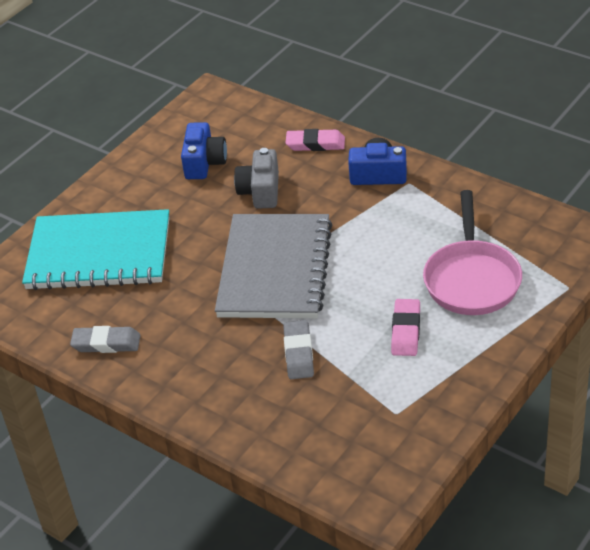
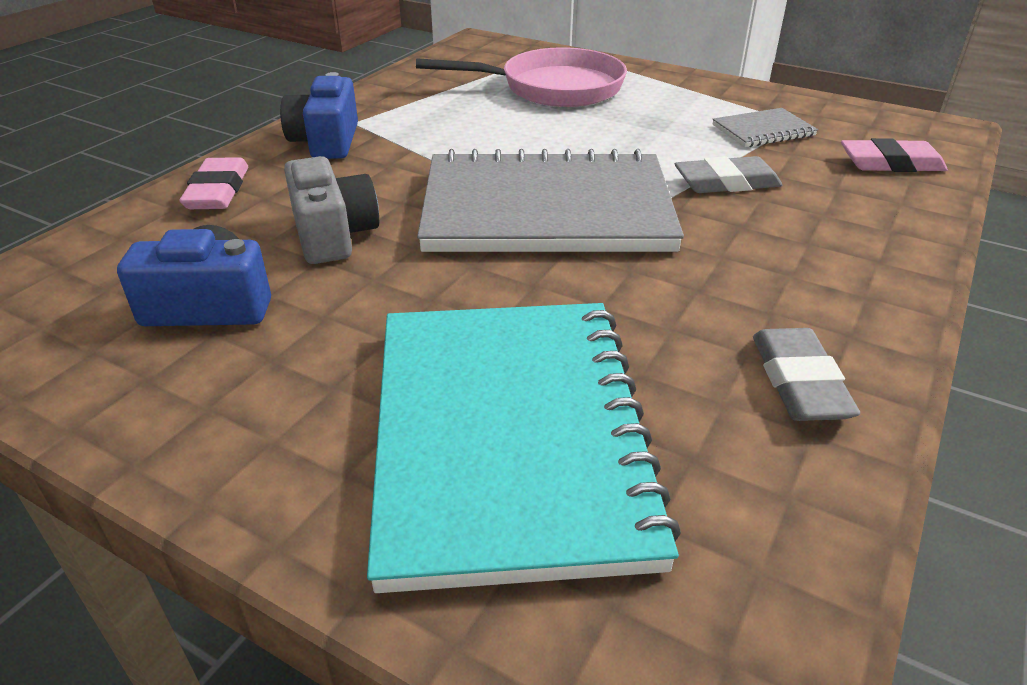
camera: 100 degrees left, 5 degrees down
grey camera [234,148,279,209] -> grey camera turned 105 degrees counterclockwise [284,156,379,264]
pink eraser [391,299,420,356] -> pink eraser moved to [841,138,948,172]
none -> grey notebook [712,108,818,147]

